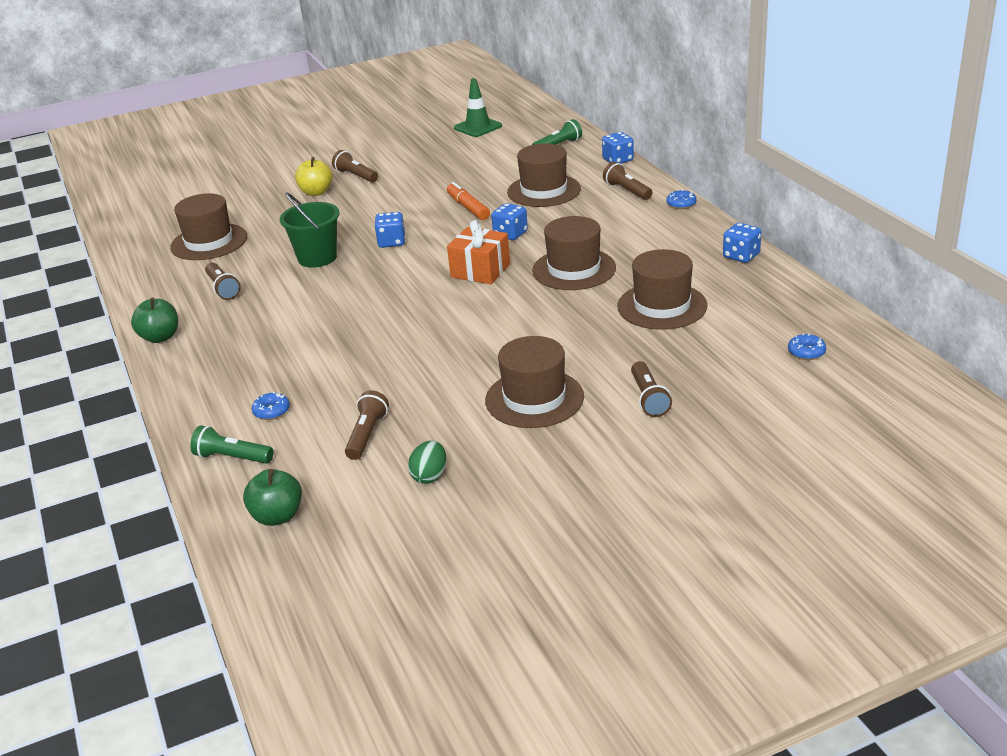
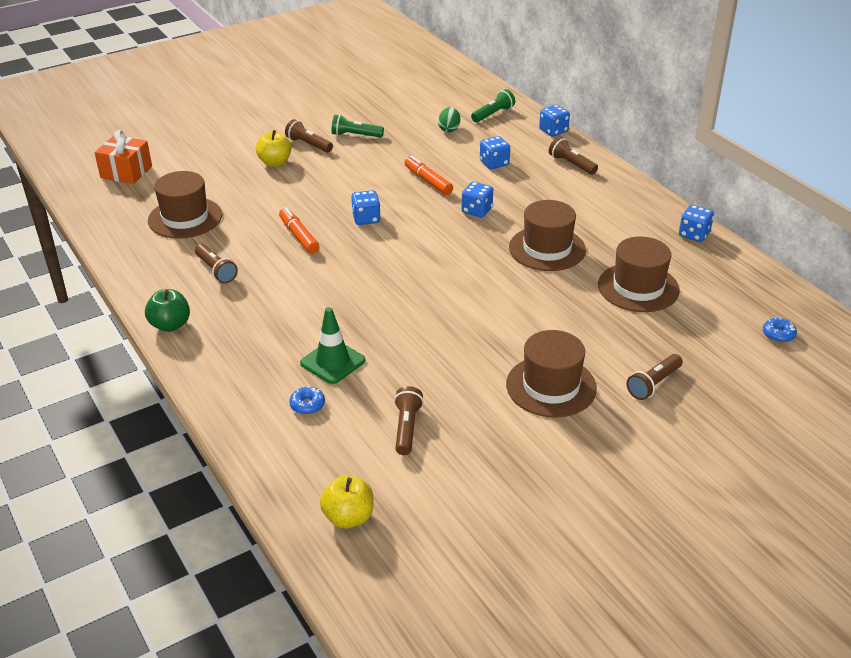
camera: 10 degrees left, 5 degrees up
green flashlight [190,425,273,464] -> green flashlight moved to [332,115,384,138]
green apple [243,469,302,526] -> yellow apple [320,476,374,529]
green bucket [280,192,339,268] -> orange marker [279,207,319,254]
green egg [408,441,446,484] -> green egg moved to [438,107,460,133]
orange gift [447,220,510,284] -> orange gift moved to [95,130,152,184]
green traffic cone [454,78,502,137] -> green traffic cone moved to [300,307,365,384]
brown hat [507,144,581,207] -> blue dice [480,136,510,169]
brown flashlight [631,361,672,417] -> brown flashlight turned 60 degrees clockwise [627,354,683,400]
blue donut [666,190,697,209] -> none

